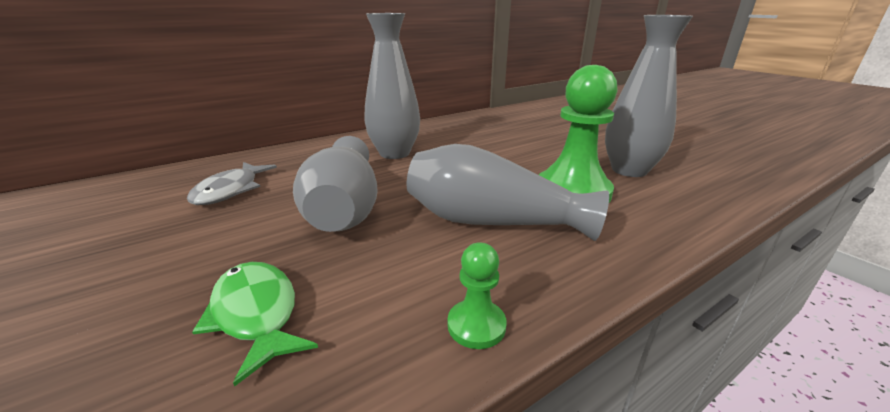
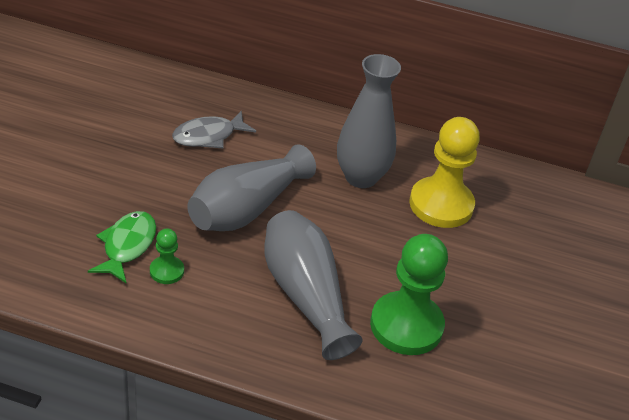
camera: 45 degrees right, 15 degrees up
green pawn [448,242,507,349] -> green pawn moved to [150,228,184,284]
grey vase [605,15,693,177] -> none
none -> yellow pawn [409,117,480,228]

